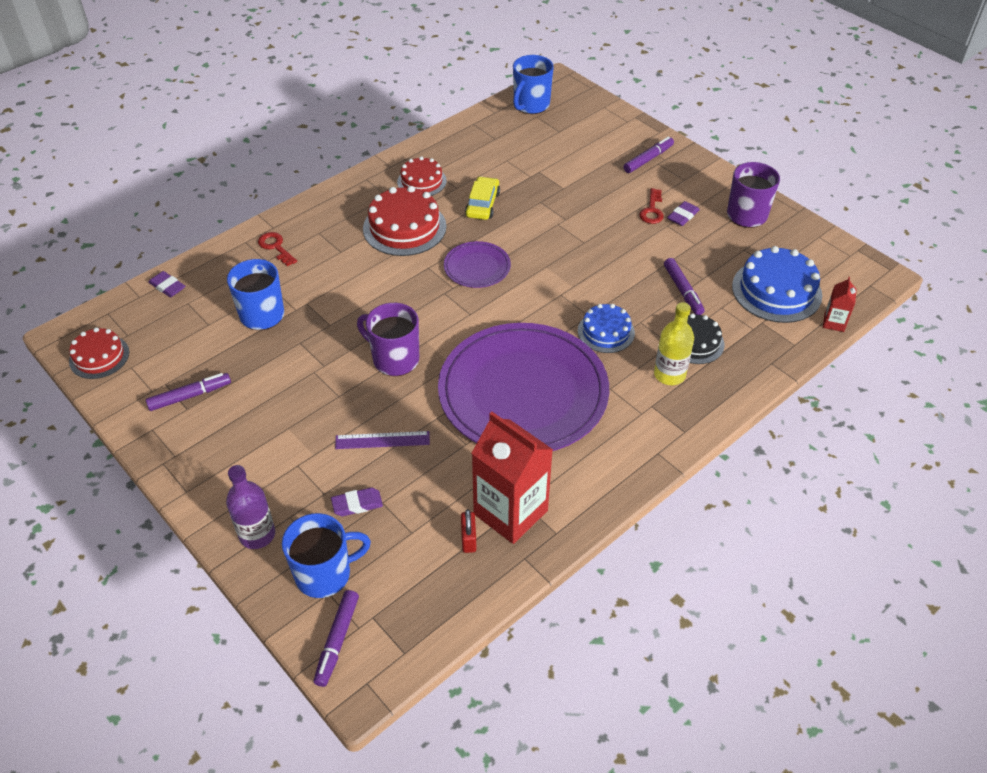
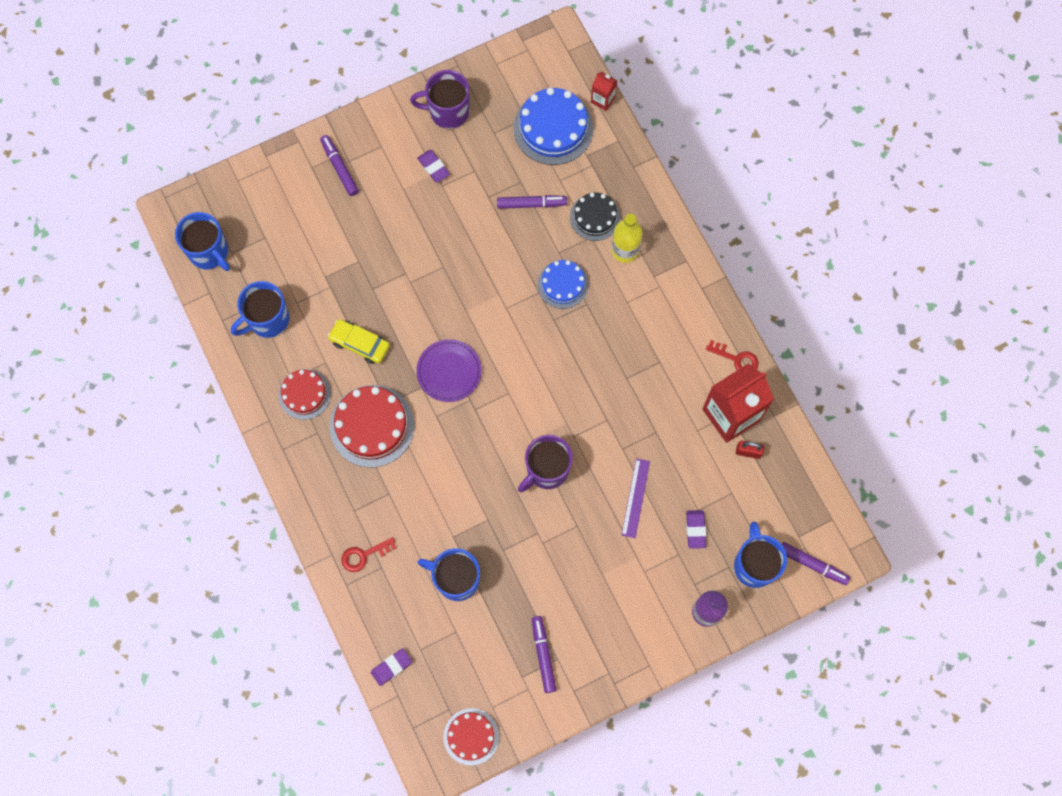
camera: 75 degrees left, 25 degrees up
purple plate [438,323,609,451] -> none
red key [640,188,664,224] -> red key moved to [706,340,759,370]
none -> blue mug [231,281,289,338]

